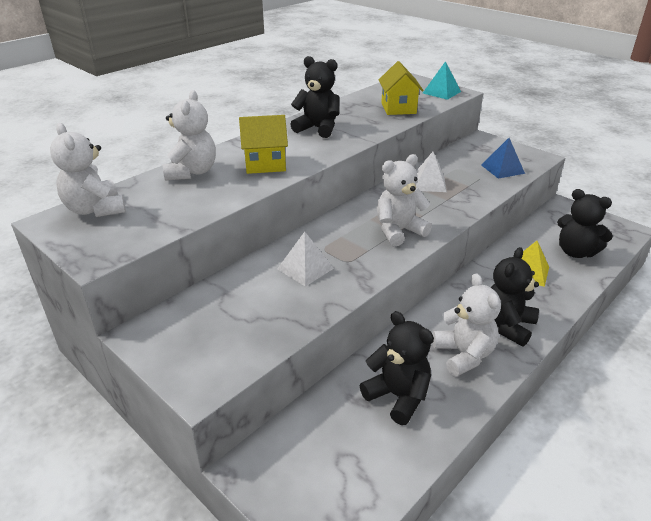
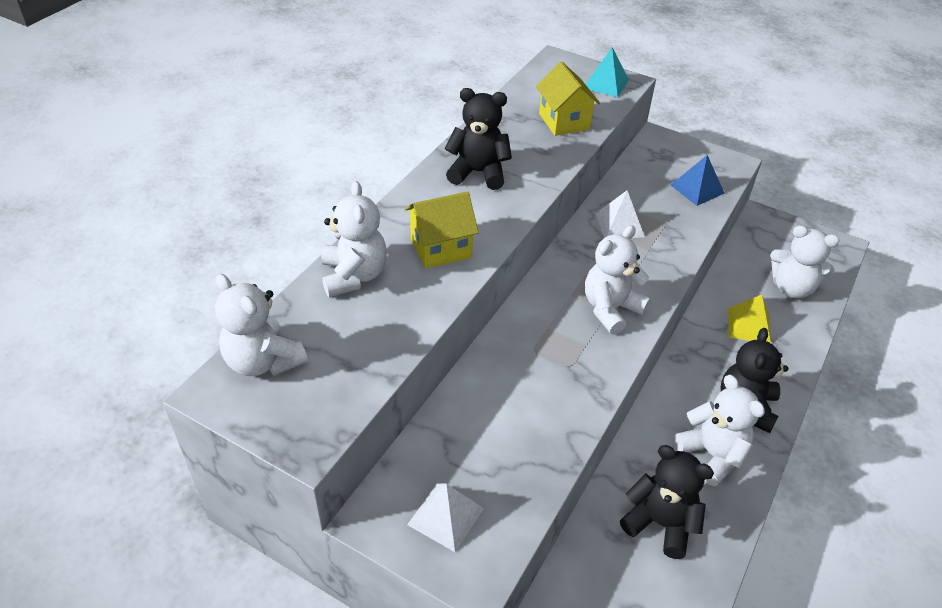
camera: 15 degrees left, 10 degrees up
white pyramid [277,231,334,287] -> white pyramid moved to [407,483,484,552]
black teddy bear [557,189,613,258] -> white teddy bear [770,225,840,298]

